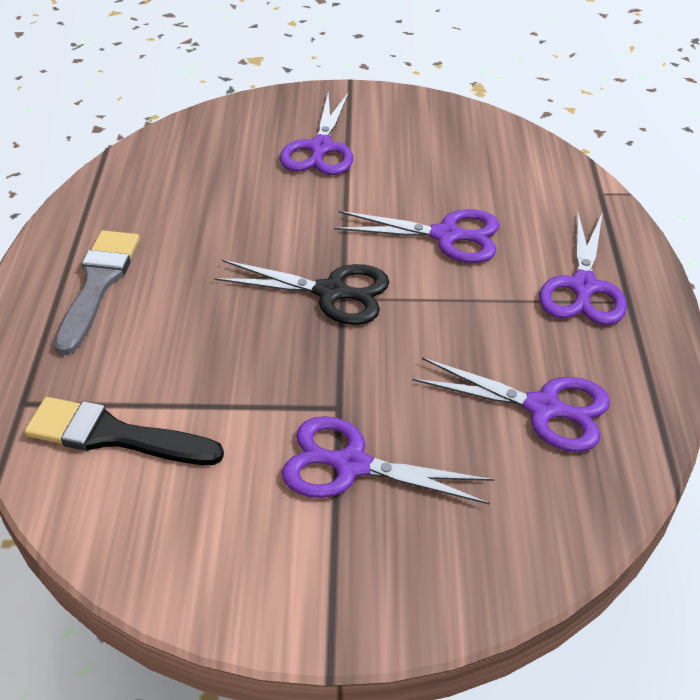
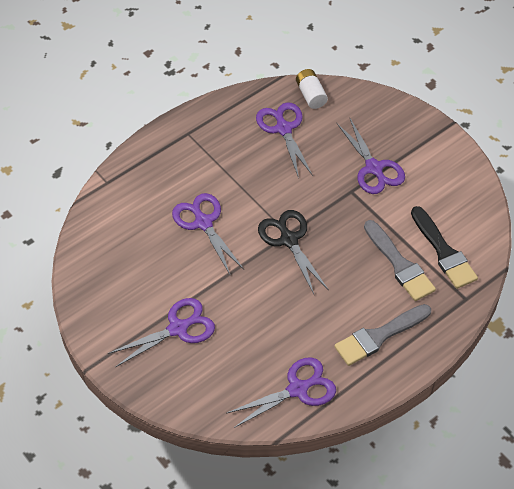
camera: 130 degrees left, 10 degrees up
purple scissors [539,211,627,325] -> purple scissors moved to [227,357,336,428]
none -> white battery [296,69,328,109]
none -> grey brush [364,220,436,301]

